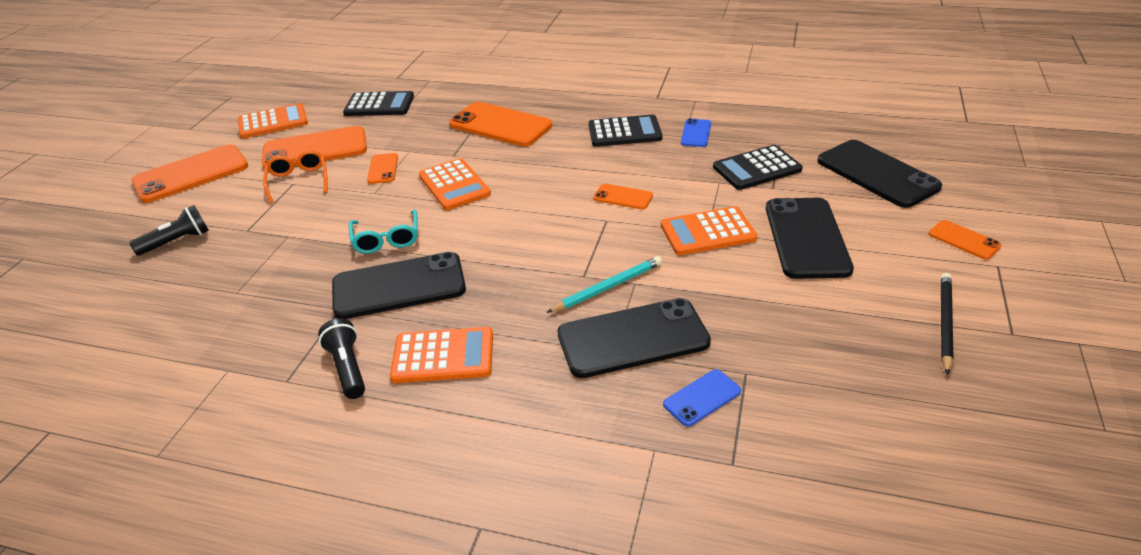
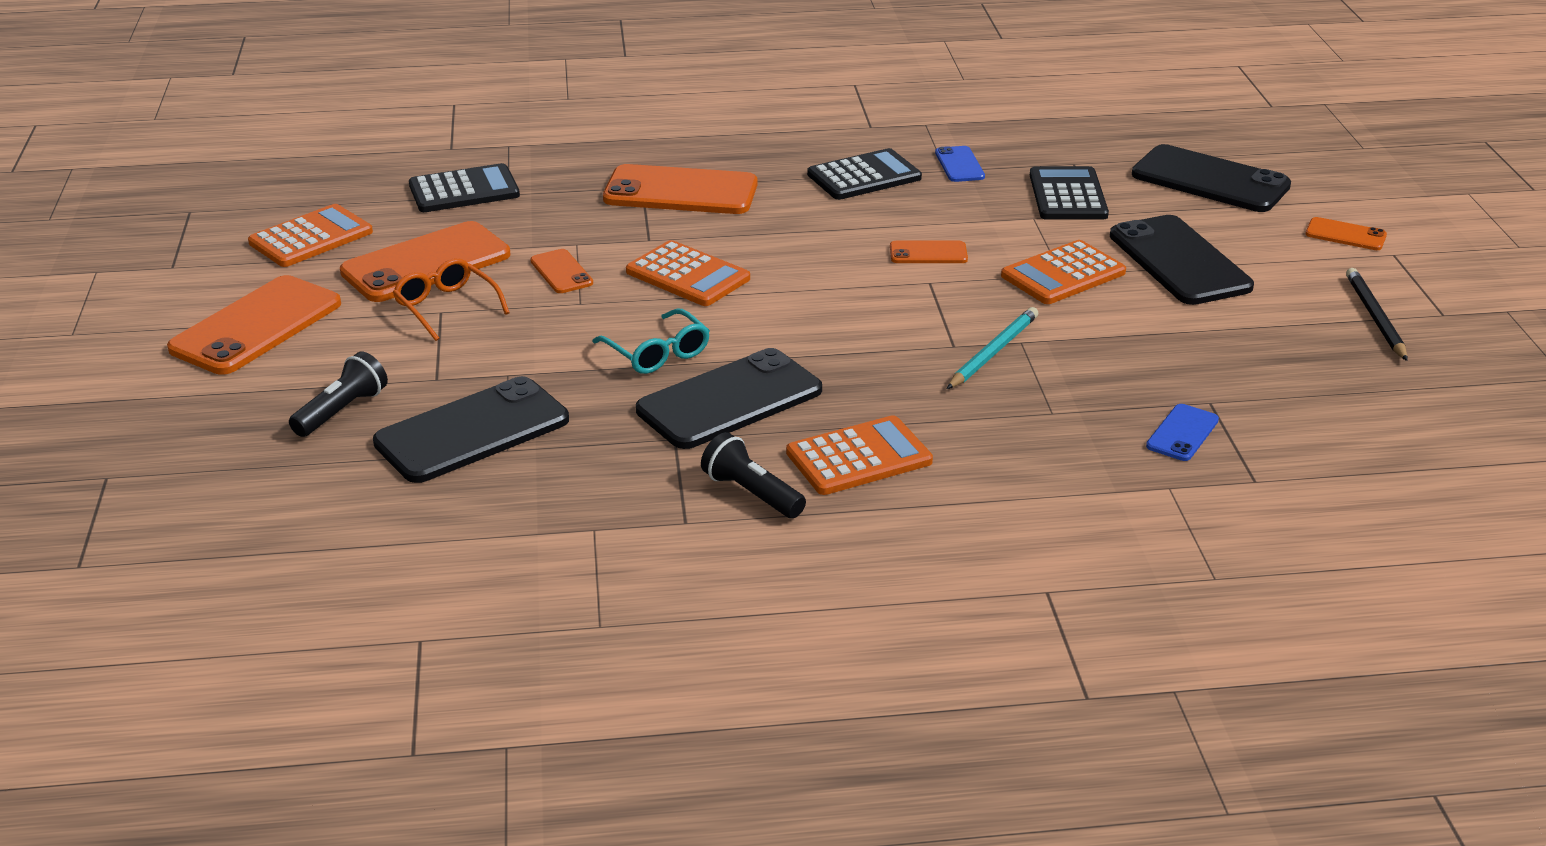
camera: 25 degrees left, 5 degrees down
black phone [557,298,711,378] -> black phone moved to [373,376,569,483]
black calculator [713,145,803,190] -> black calculator turned 135 degrees clockwise [1030,166,1109,220]

